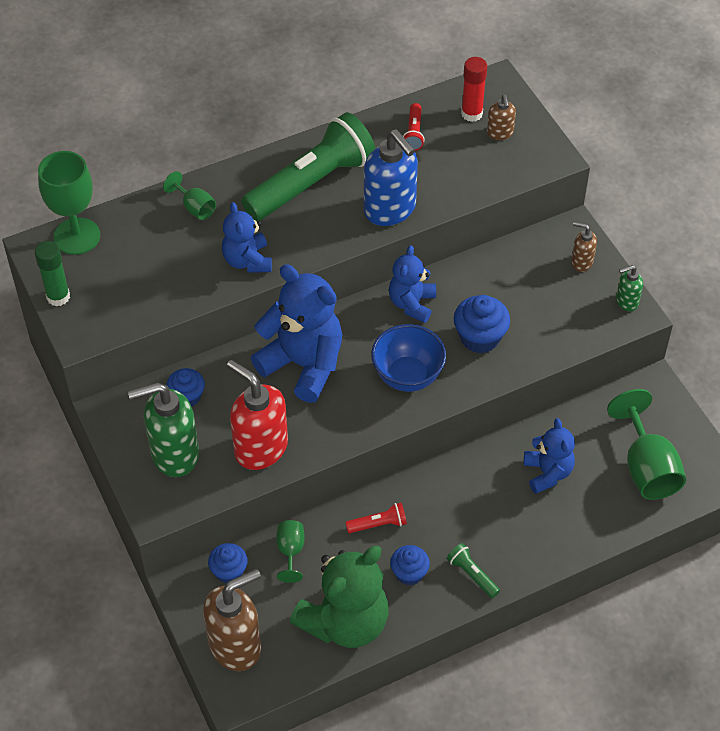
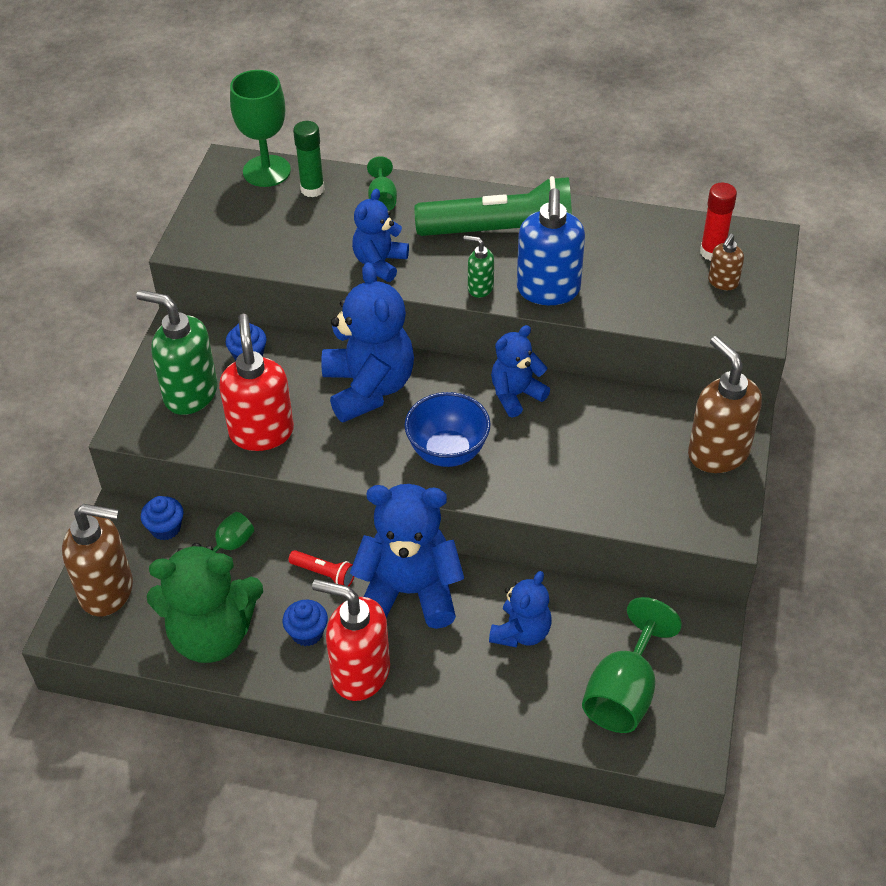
camera: 40 degrees right, 5 degrees down
green glue stick [34,241,70,307] -> green glue stick moved to [293,121,324,197]
red flashlight [403,103,425,151] -> none
green flashlight [447,543,500,598] -> red soap dispenser [312,579,390,701]
blue cupcake [454,295,510,354] -> none
brown soap dispenser [571,222,597,272] -> brown soap dispenser [688,336,762,473], size x2.02
green soap dispenser [616,265,643,311] -> green soap dispenser moved to [463,235,494,298]
none -> blue teddy bear [350,484,464,629]

